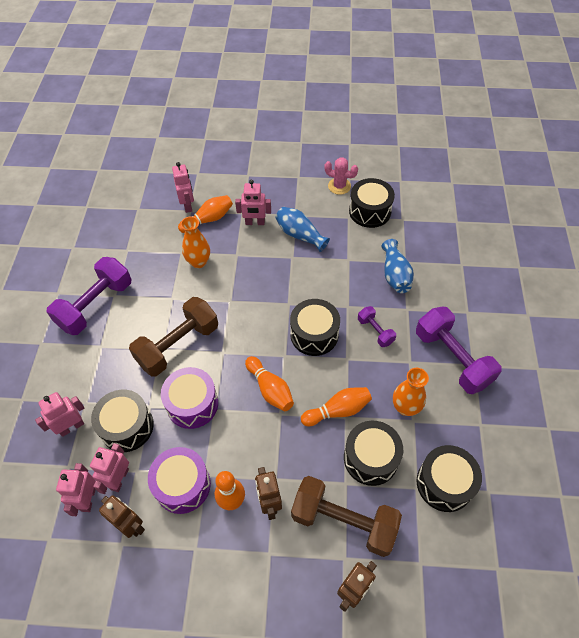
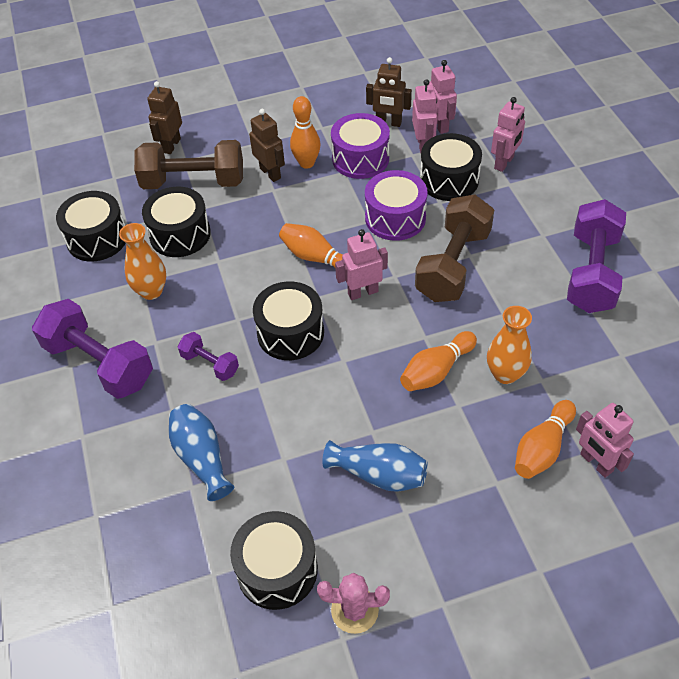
camera: 160 degrees right, 5 degrees down
pink robot [235,180,271,225] -> pink robot moved to [335,229,388,300]
orange bowling pin [301,387,372,426] -> orange bowling pin moved to [400,331,477,391]

